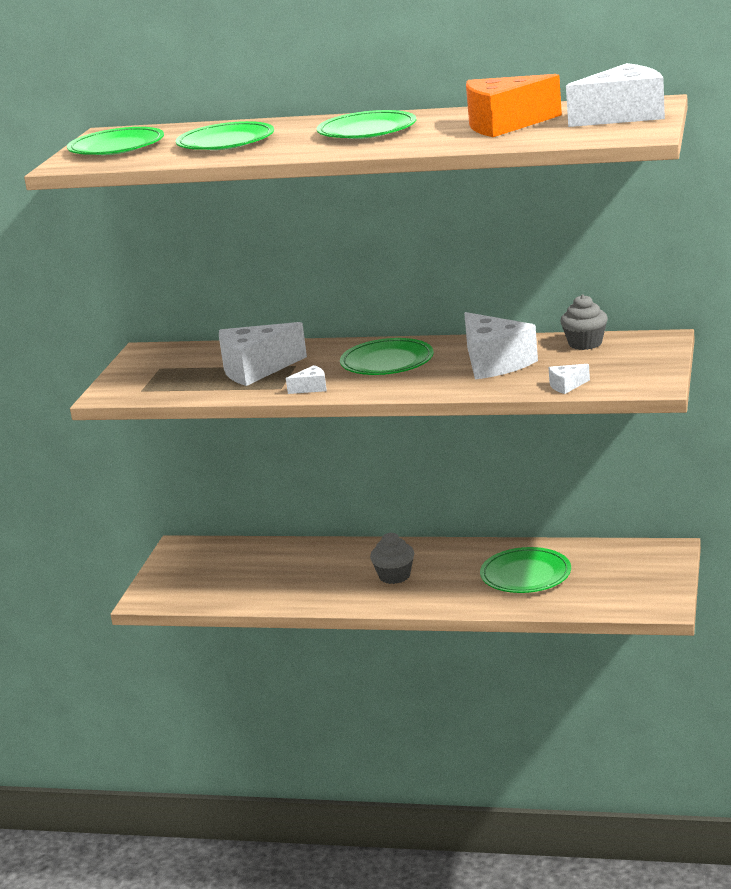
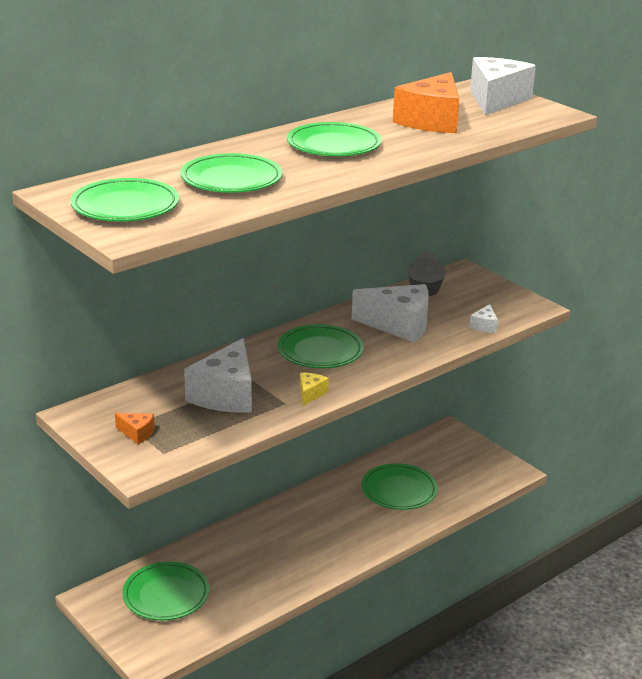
camera: 55 degrees left, 5 degrees up
white cheese [286,365,326,394] -> yellow cheese [300,373,329,406]
grey cupcake [370,533,414,584] -> none
none -> orange cheese [115,413,155,444]
none -> green plate [122,562,209,620]

